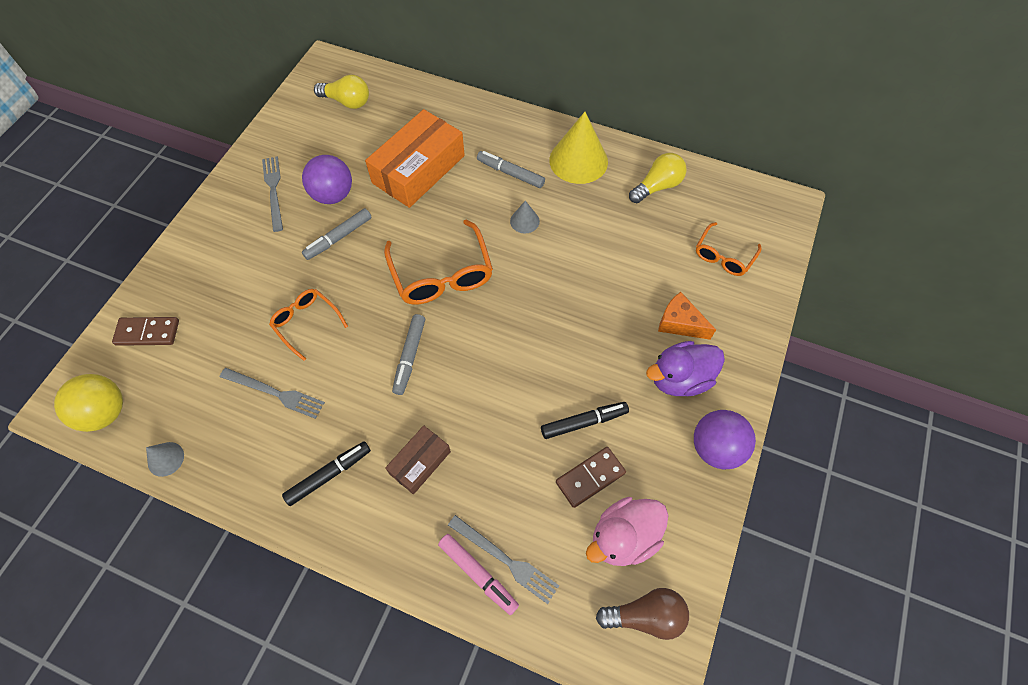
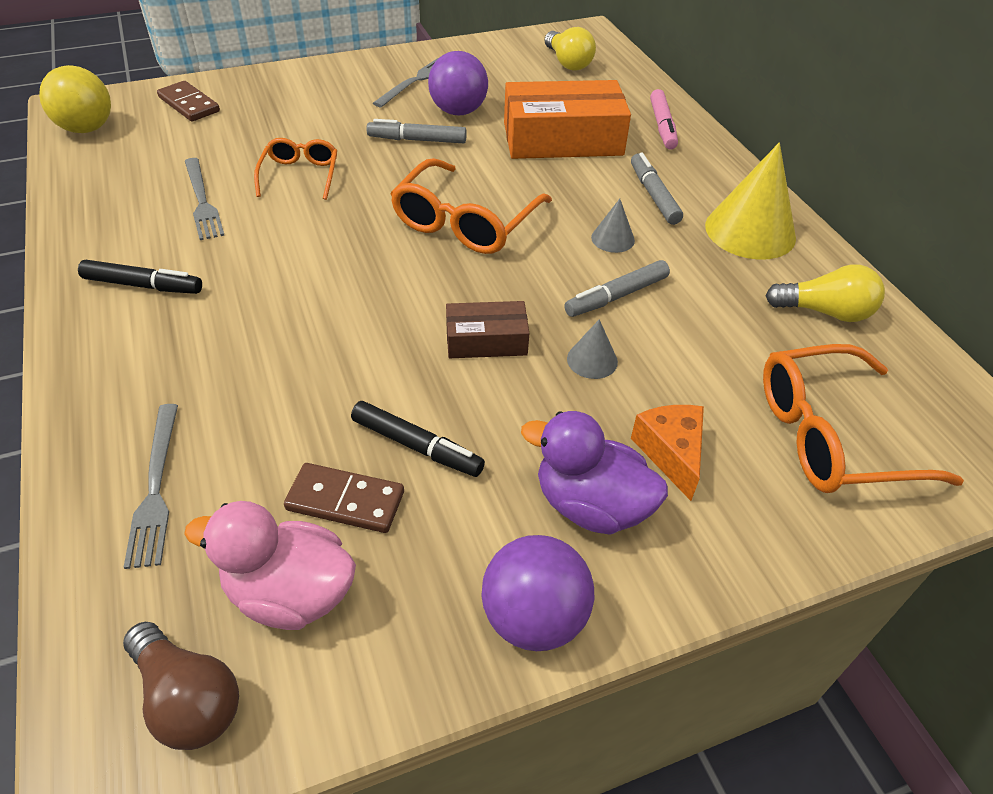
camera: 45 degrees right, 15 degrees down
grey cone [146,442,184,477] -> grey cone moved to [567,319,618,379]
brown box [385,425,451,494] -> brown box moved to [446,301,529,358]
grey marker [392,314,425,395] -> grey marker moved to [564,260,670,317]
pink marker [438,534,519,615] -> pink marker moved to [650,89,678,150]
orange glasses [696,222,761,276] -> orange glasses [763,344,964,493], size x1.68

